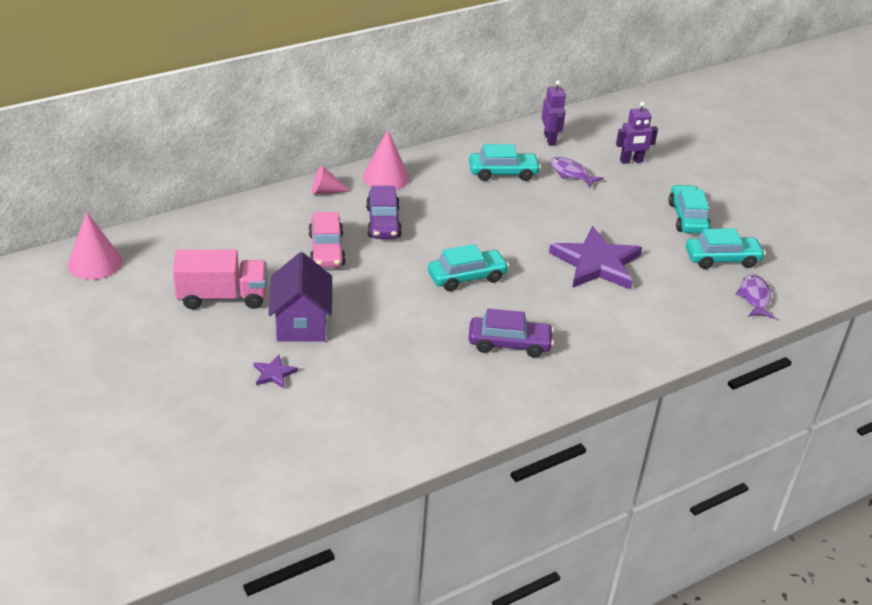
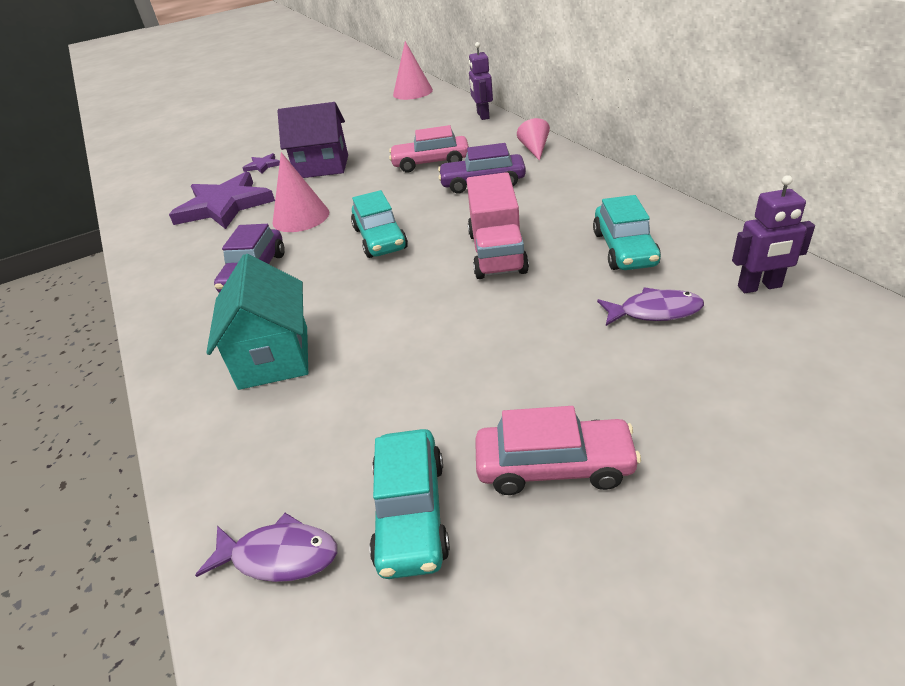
camera: 100 degrees right, 0 degrees up
pink truck [173,250,267,309] -> pink truck moved to [467,172,529,279]
pink cone [363,130,410,190] -> pink cone moved to [272,152,329,232]
purple star [549,226,642,290] -> purple star moved to [169,172,275,229]
purple fish [550,157,604,188] -> purple fish turned 45 degrees clockwise [597,287,704,326]
purple robot [616,102,658,164] -> purple robot moved to [469,42,493,120]
turquoise car [669,185,711,234] -> pink car [475,406,641,495]
none -> turquoise house [206,254,308,390]

